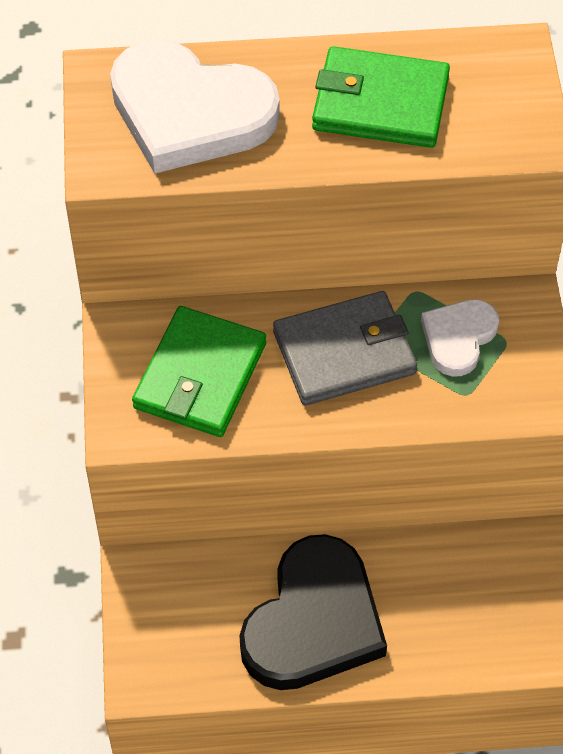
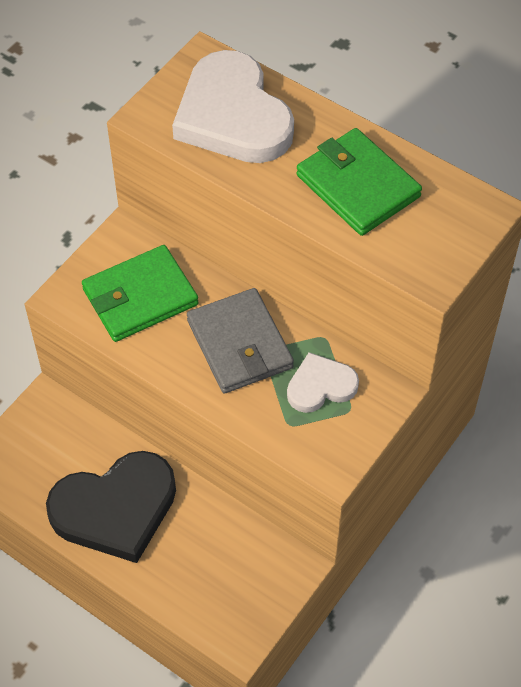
camera: 40 degrees right, 0 degrees up
grey wallet [273,291,417,406] -> grey wallet turned 45 degrees clockwise [187,288,294,393]

